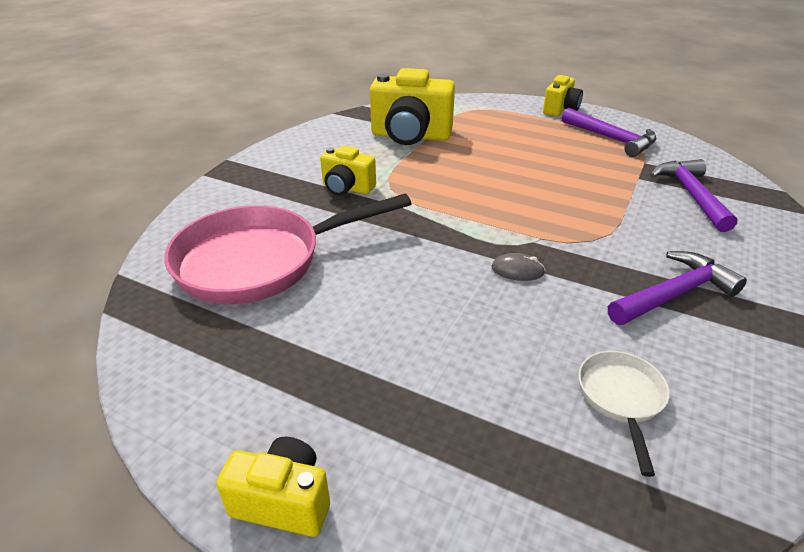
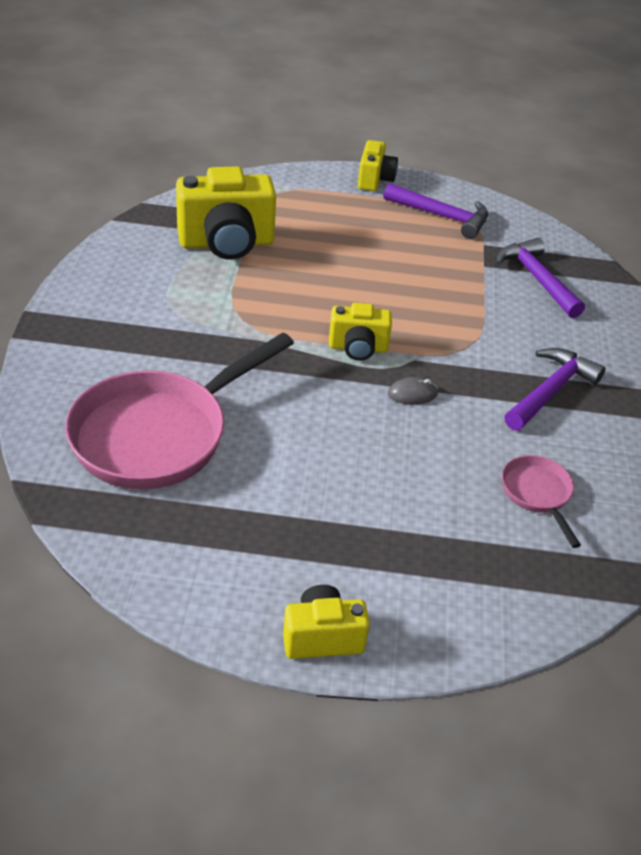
camera: 25 degrees left, 5 degrees up
yellow camera [320,146,376,196] -> yellow camera moved to [329,303,392,361]
white pan [578,351,670,477] -> pink pan [502,455,581,548]

